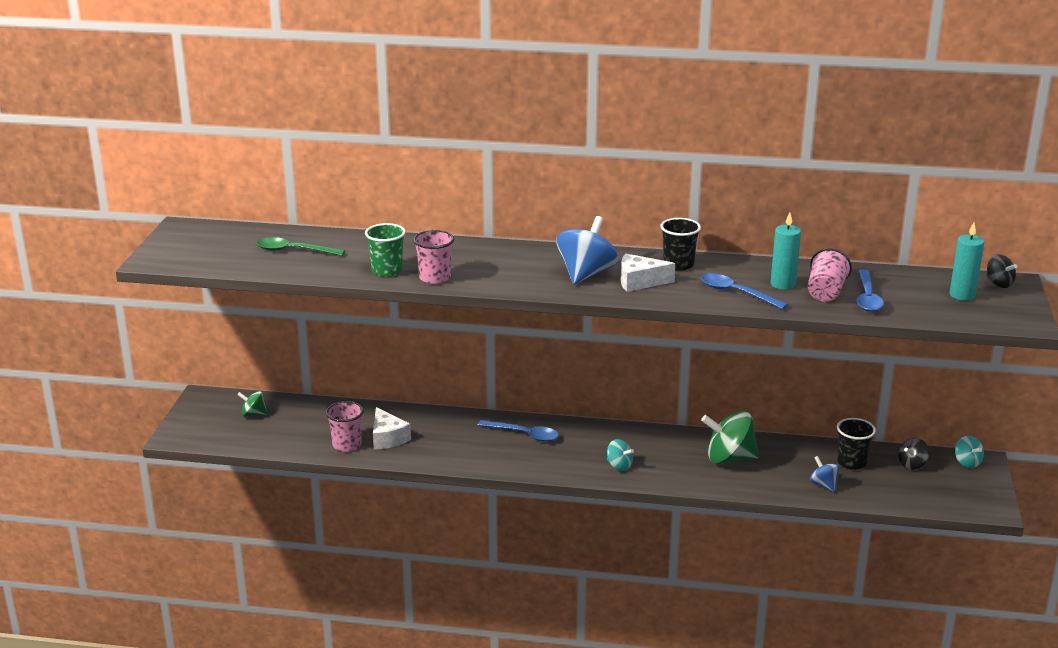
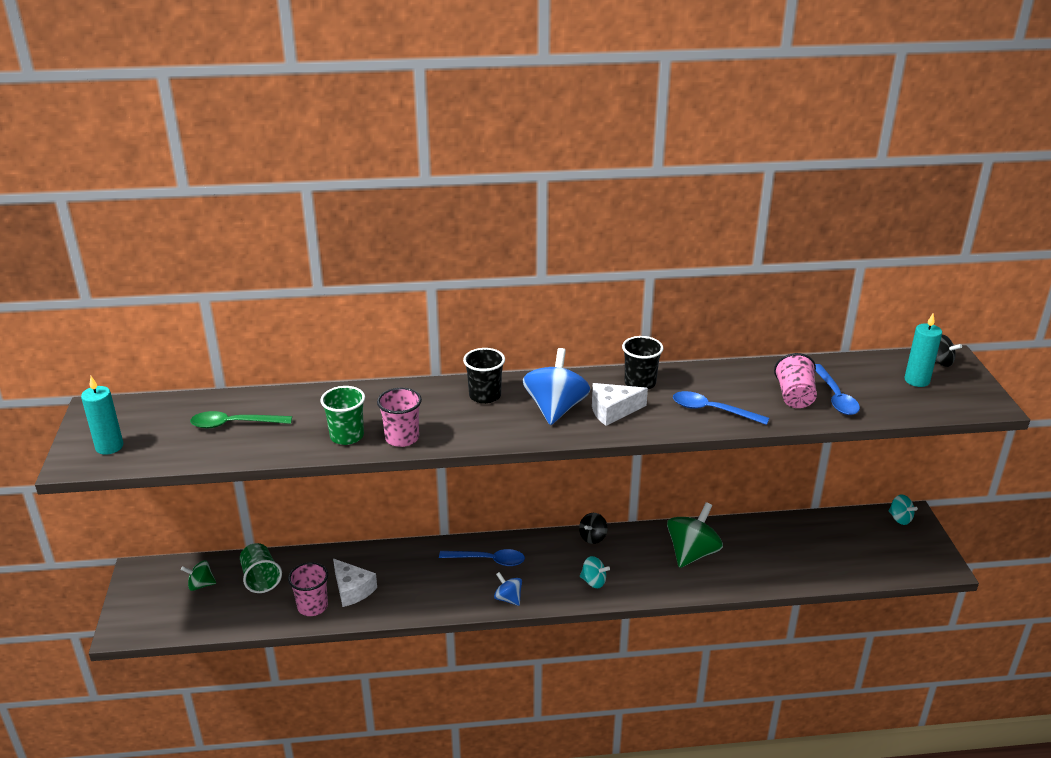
camera: 15 degrees left, 5 degrees up
green spinning top [701,411,759,464] -> green spinning top turned 135 degrees clockwise [667,502,723,568]
turquoise candle [771,212,801,290] -> turquoise candle moved to [81,376,123,455]
blue spinning top [810,456,840,492] -> blue spinning top moved to [494,572,522,606]
black cup [837,418,876,470] -> black cup moved to [463,348,505,404]
black spinning top [898,438,929,470] -> black spinning top moved to [579,513,608,544]
none -> green cup [240,543,282,593]

